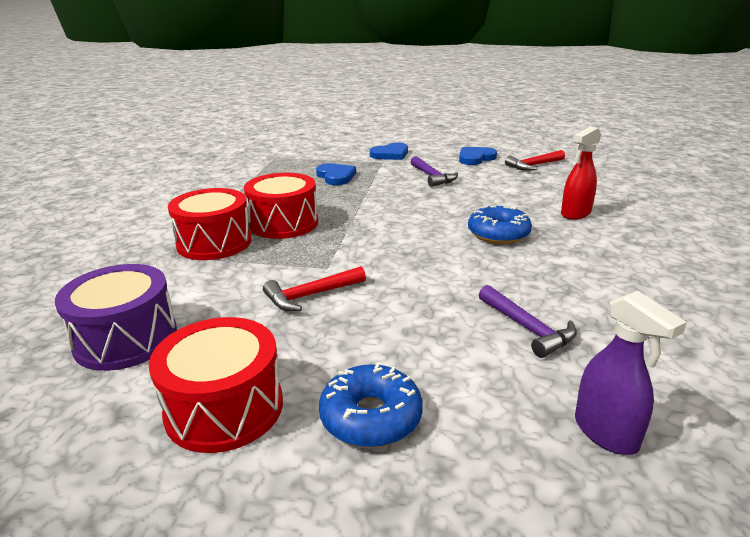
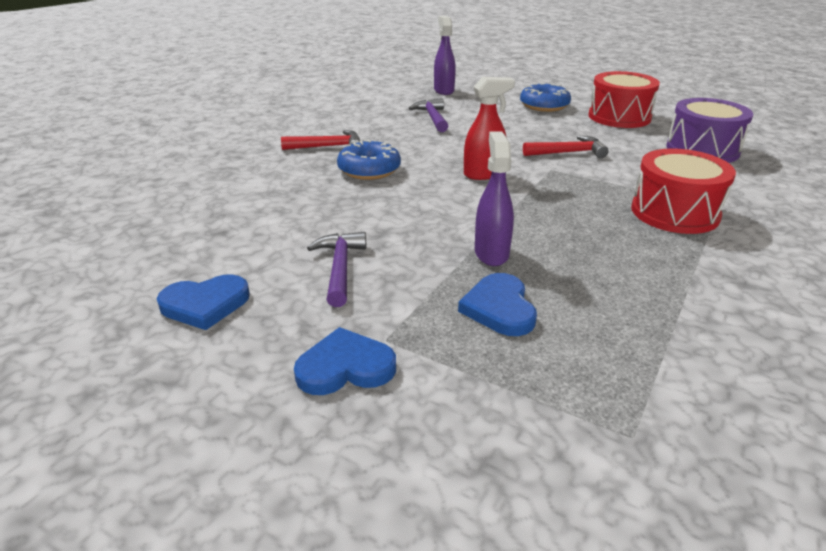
camera: 160 degrees left, 5 degrees up
red drum [244,173,318,239] -> none
red hammer [505,150,565,171] -> red hammer moved to [281,130,360,150]
red spray bottle [561,127,601,220] -> red spray bottle moved to [464,77,515,180]
none -> purple spray bottle [475,132,514,266]

